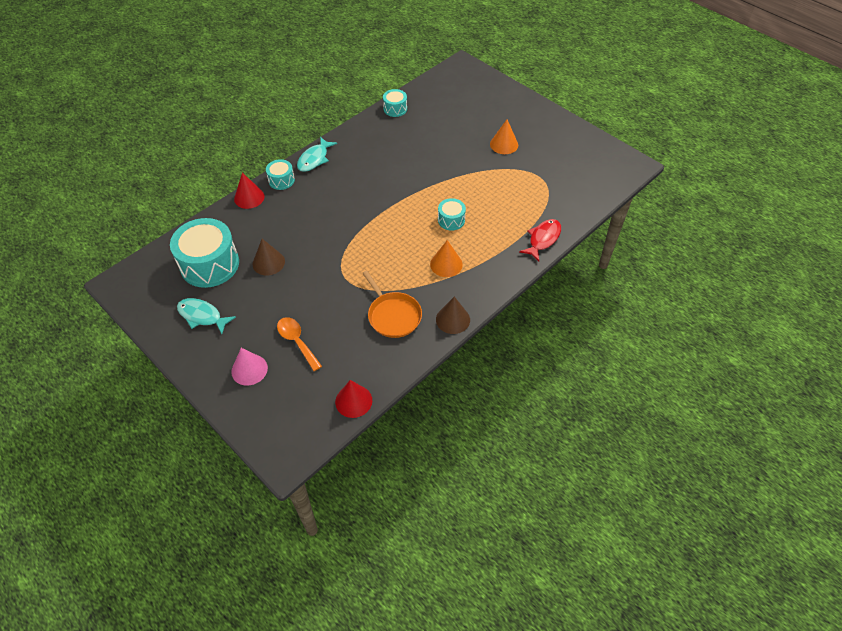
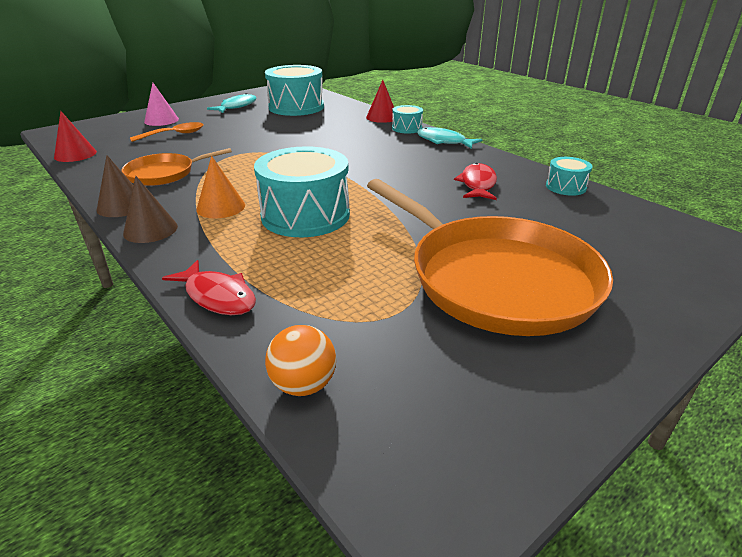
camera: 95 degrees right, 20 degrees down
brown cone [252,239,285,275] -> brown cone moved to [123,176,178,243]
turquoise drum [438,198,466,230] -> turquoise drum [254,146,350,237], size x2.04
orange cone [490,120,518,154] -> orange pan [367,179,613,336]
none -> orange ball [265,325,336,396]
none -> red fish [454,163,497,200]

